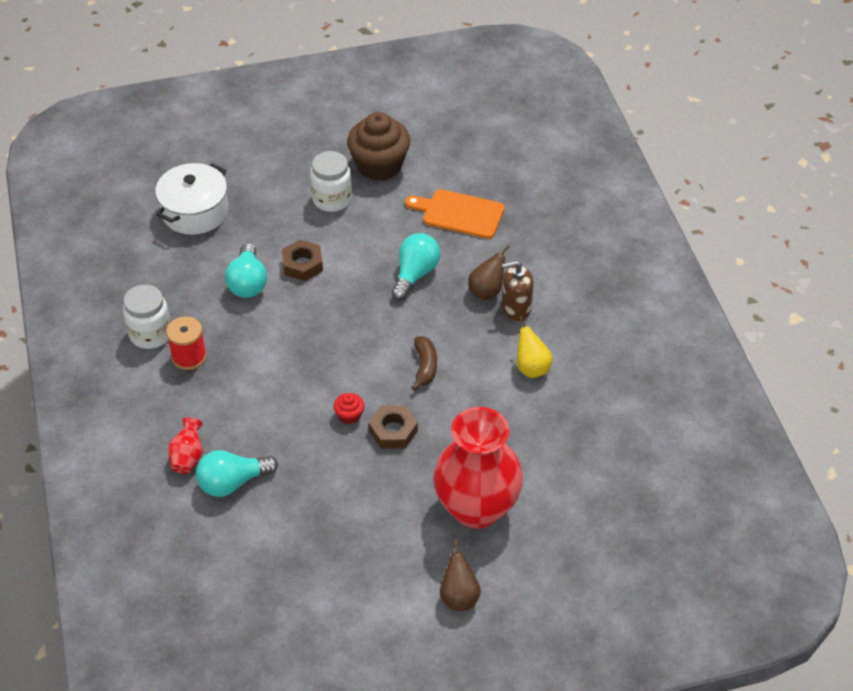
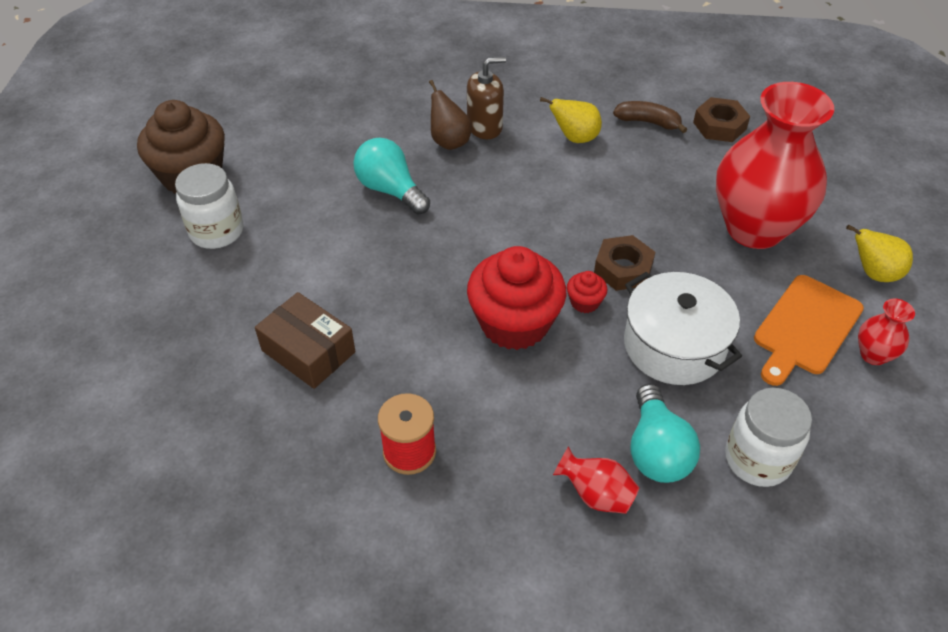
camera: 70 degrees left, 0 degrees up
white jar [123,285,171,349] -> white jar moved to [725,388,812,487]
white pot [155,163,228,235] -> white pot moved to [624,272,742,385]
turquoise light bulb [225,243,267,298] -> brown box [255,292,356,389]
brown nut [282,240,323,281] -> brown nut moved to [693,97,750,142]
orange cutting board [405,189,505,239] -> orange cutting board moved to [754,275,864,386]
brown banana [412,336,437,390] -> brown banana moved to [613,101,687,133]
brown pear [440,539,481,611] -> yellow pear [846,225,913,282]
brown soap dispenser [501,261,534,321] -> brown soap dispenser turned 120 degrees counterclockwise [467,57,506,139]
none -> red cupcake [467,246,566,350]
none -> red vase [858,299,915,365]

